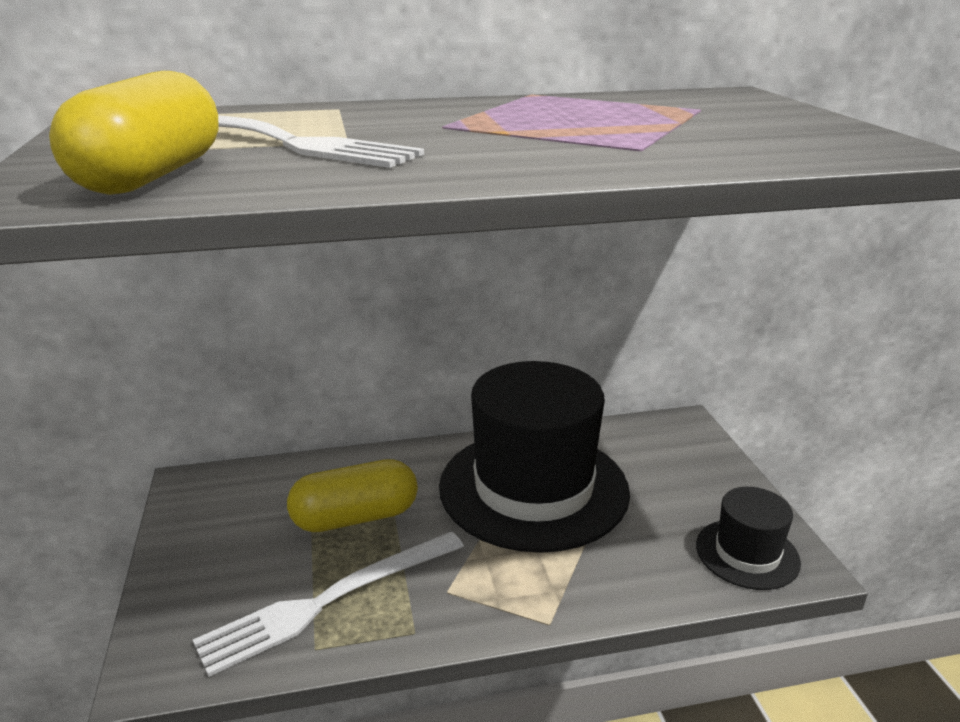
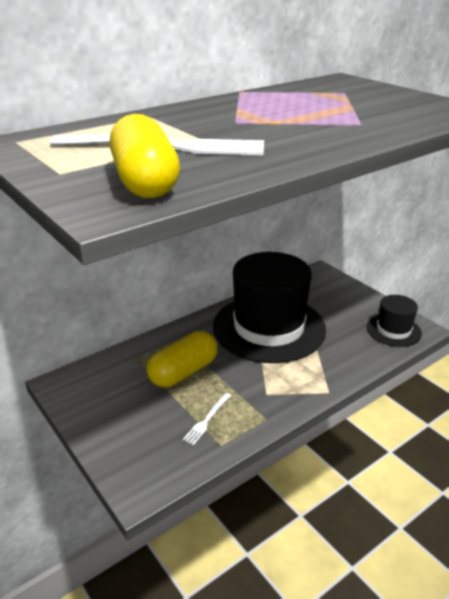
camera: 25 degrees left, 5 degrees up
white fork [193,531,464,677] -> white fork [183,393,232,445], size x0.45

